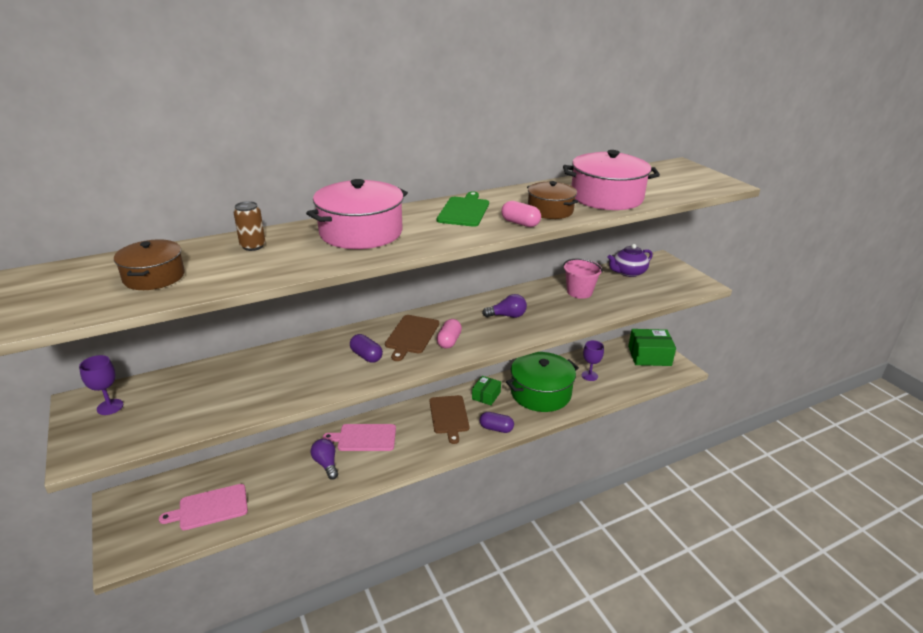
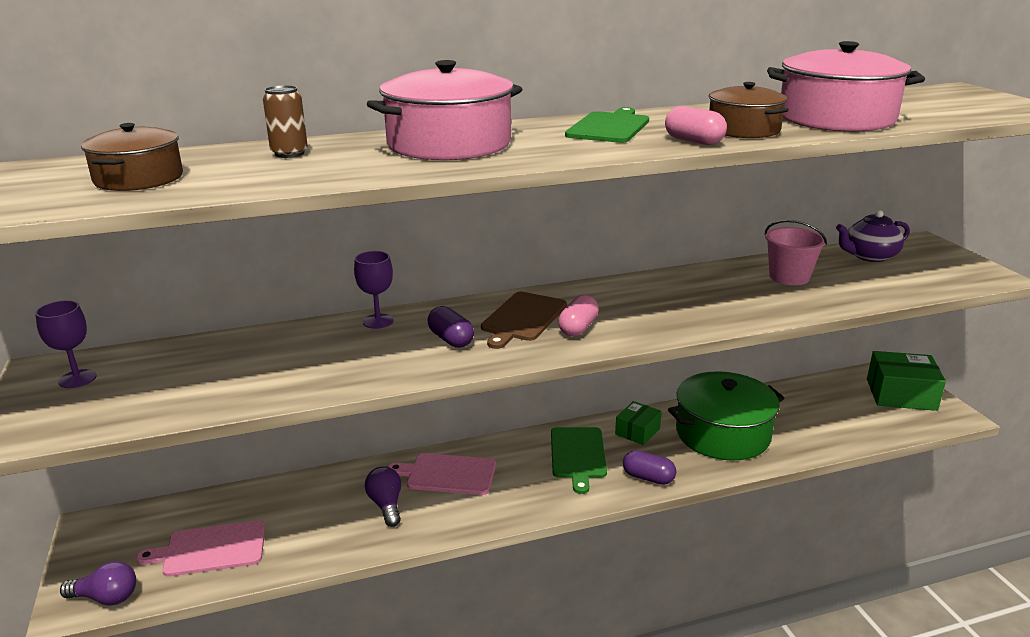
camera: 10 degrees right, 5 degrees down
brown cutting board [430,395,469,444] -> green cutting board [551,427,607,494]
purple light bulb [482,294,527,318] -> purple light bulb moved to [60,561,136,605]
purple goblet [582,340,604,381] -> purple goblet moved to [354,251,394,329]

